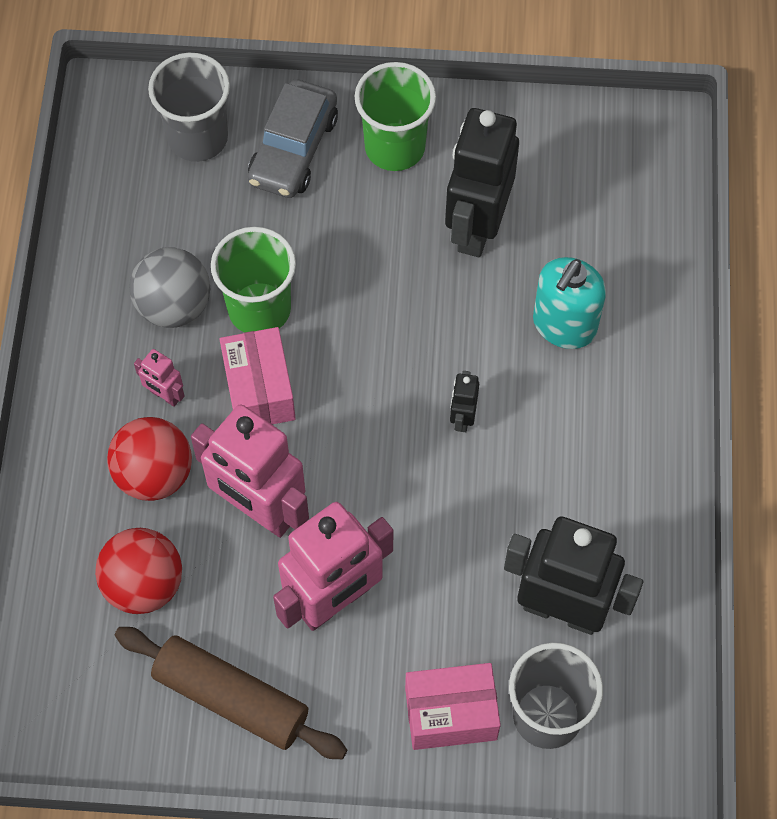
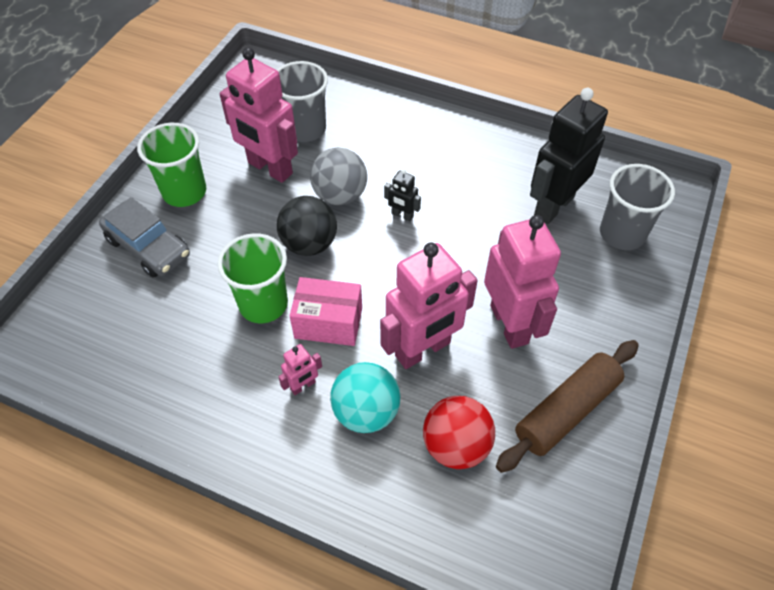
camera: 70 degrees left, 10 degrees down
red ball [107,417,192,501] -> turquoise ball [330,362,401,433]
grey ball [129,247,210,328] -> grey ball moved to [310,148,367,205]
grey cup [148,53,230,162] -> grey cup moved to [277,61,328,142]
pink box [405,663,501,750] -> none
black robot [445,108,519,257] -> pink robot [219,48,298,183]
turquoise soap dispenser [533,257,606,349] -> none
none -> black ball [277,196,337,256]

